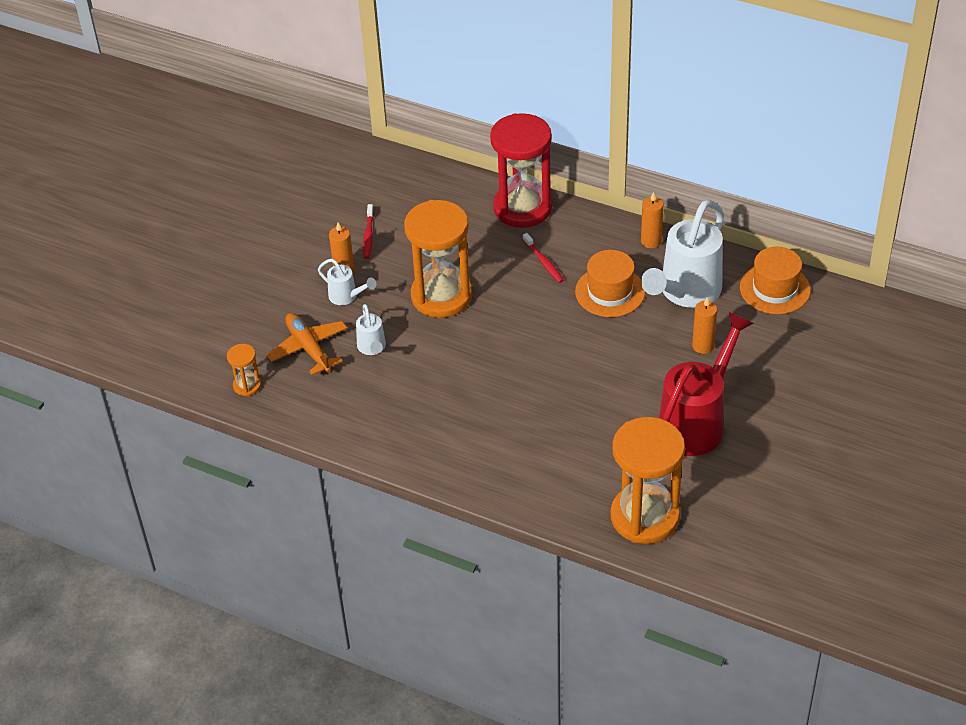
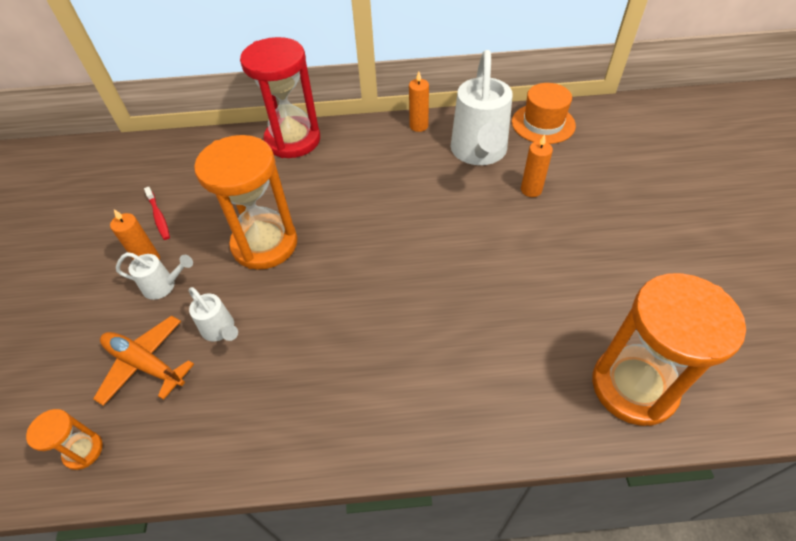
camera: 30 degrees left, 5 degrees up
red toothbrush [523,233,564,283] -> none
orange hat [575,250,645,317] -> none
red watering can [659,312,754,456] -> none

